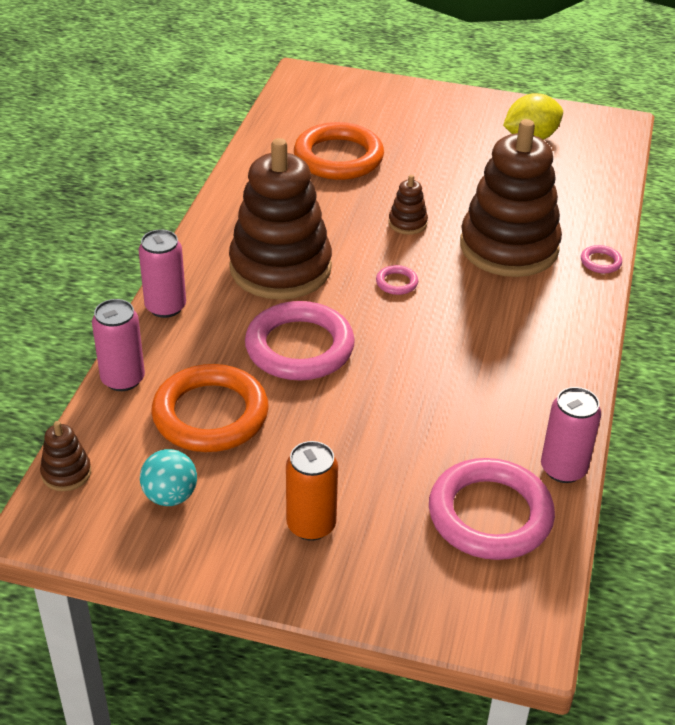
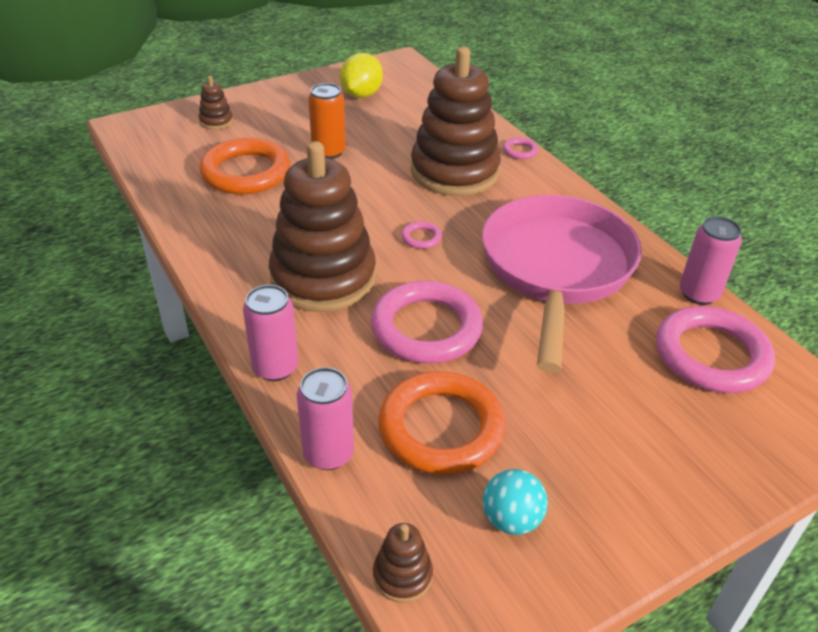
camera: 45 degrees left, 0 degrees up
orange can [286,441,338,541] -> orange can moved to [308,83,346,159]
brown stacking toy [388,175,428,235] -> brown stacking toy moved to [199,76,233,129]
none -> pink pan [482,195,642,373]

